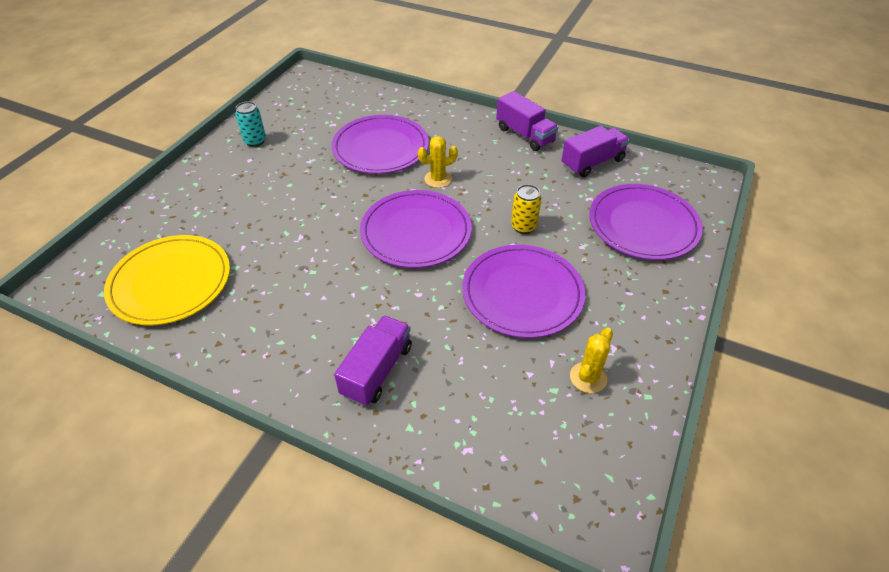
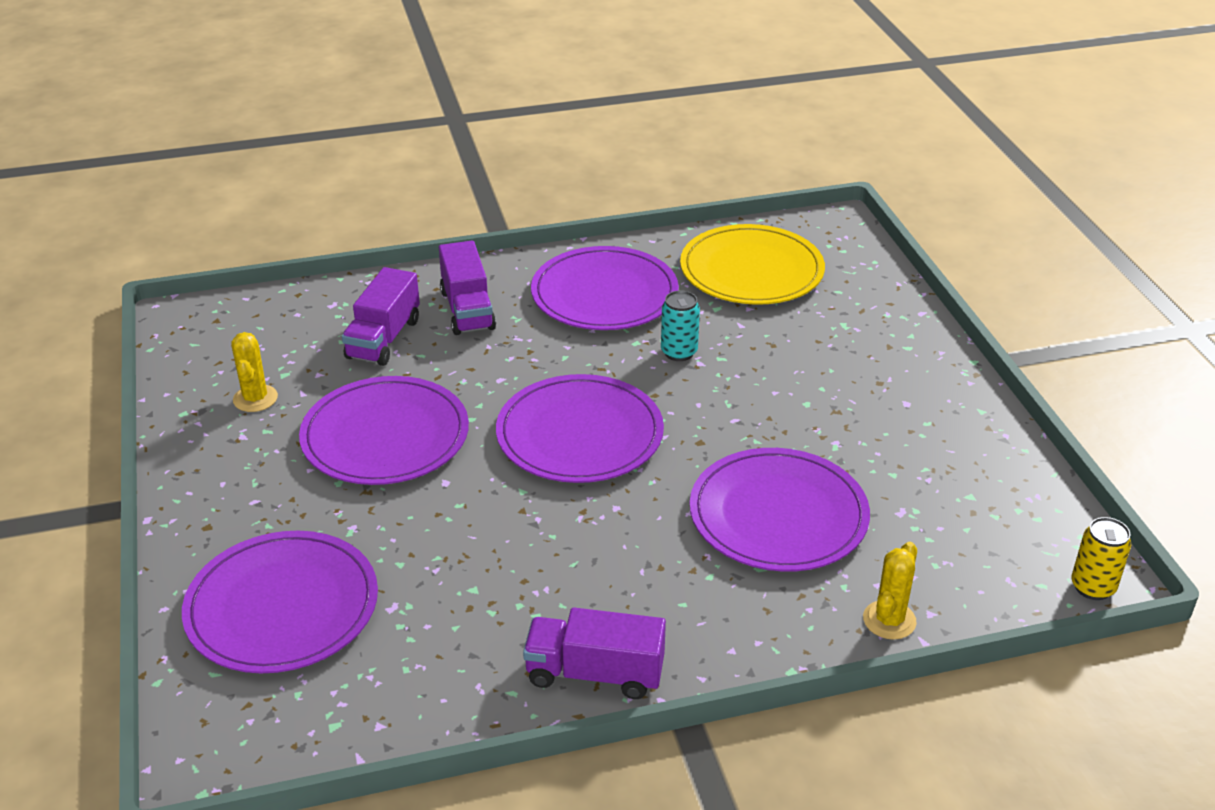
camera: 140 degrees right, 10 degrees down
turquoise can [235,101,266,147] -> turquoise can moved to [661,290,700,361]
yellow cactus [418,136,458,188] -> yellow cactus moved to [863,542,917,640]
yellow can [511,184,541,234] -> yellow can moved to [1071,517,1131,600]
purple truck [562,126,630,177] -> purple truck moved to [342,267,420,366]
none -> purple plate [531,246,679,330]

